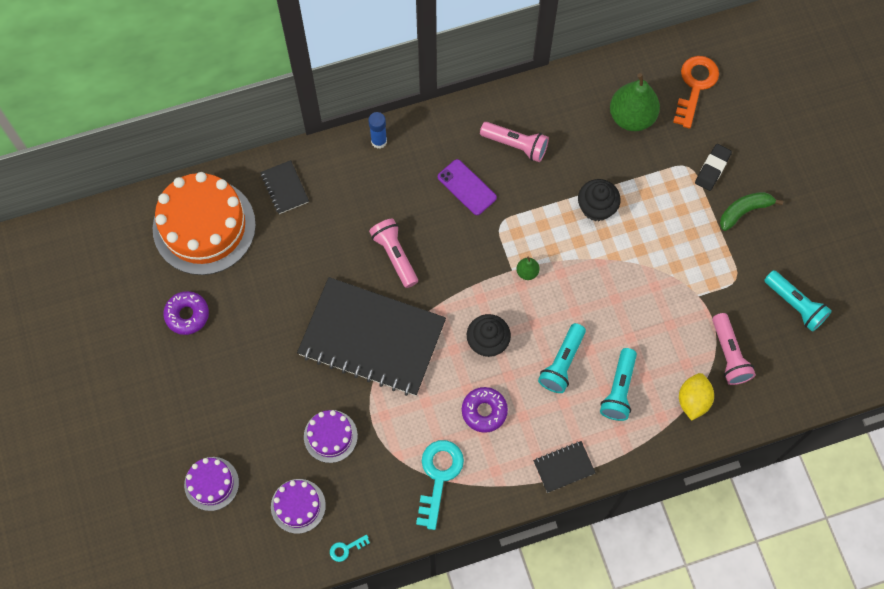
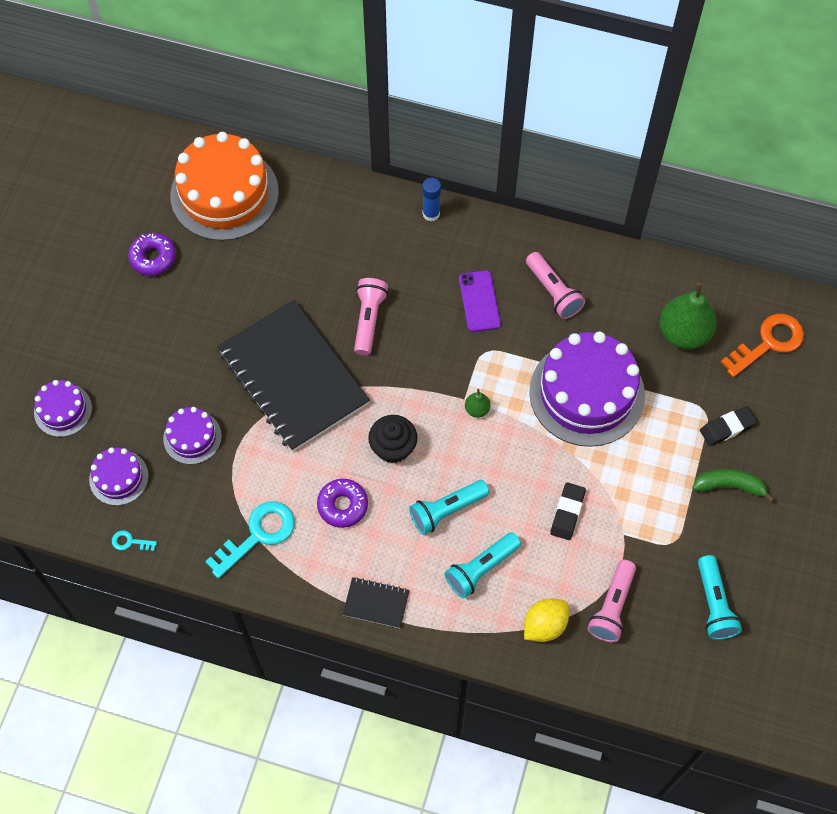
camera: 35 degrees right, 5 degrees down
black notebook [260,160,309,214] -> none
black cupcake [578,179,621,221] -> purple cake [529,332,645,447]
none -> black eraser [550,482,586,540]

